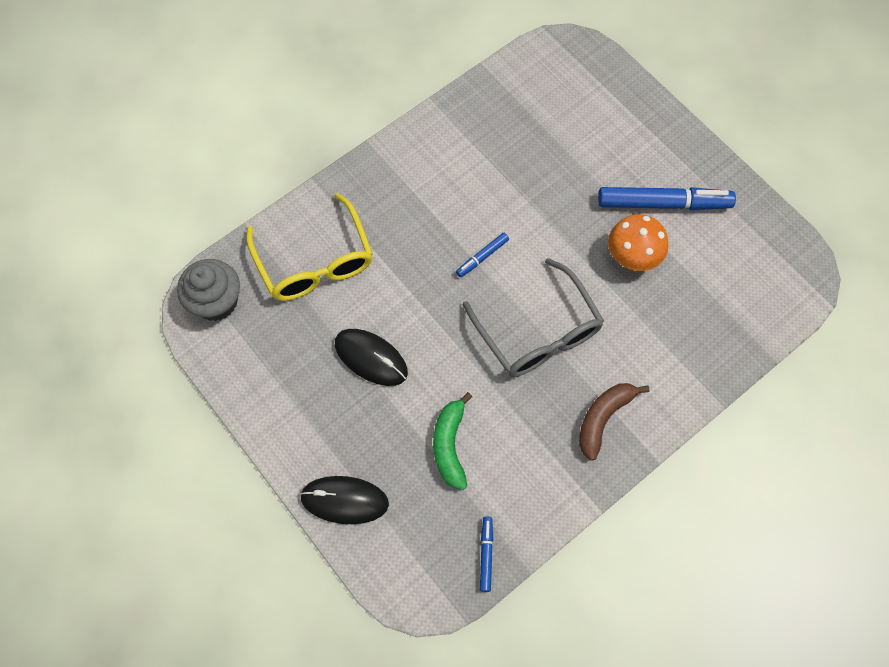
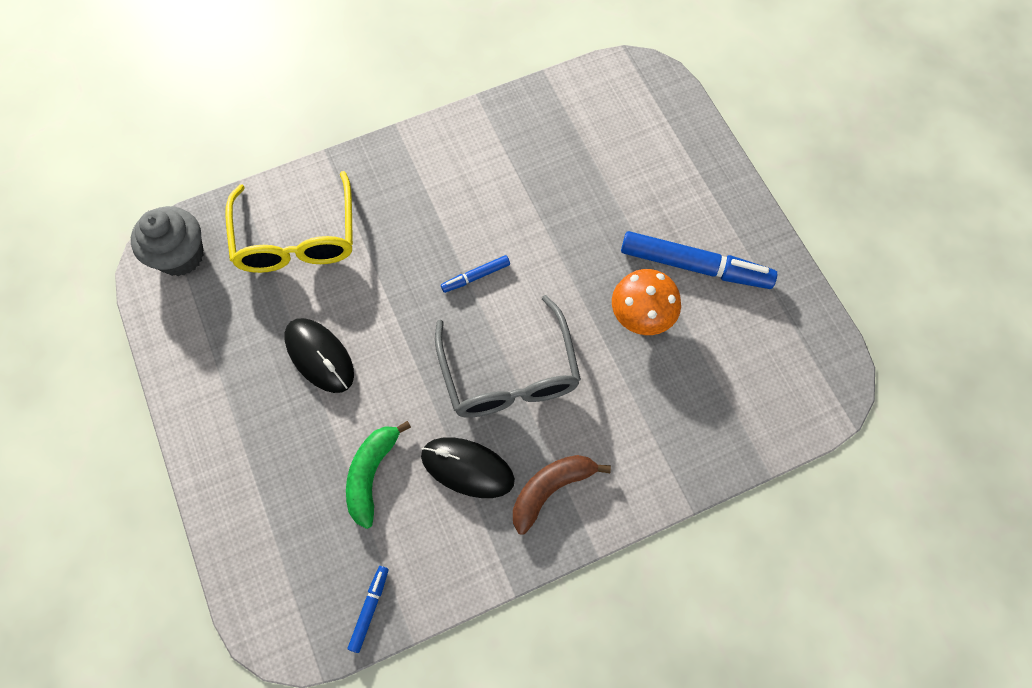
camera: 15 degrees right, 0 degrees up
black mouse [300,476,389,524] -> black mouse moved to [421,437,515,498]

